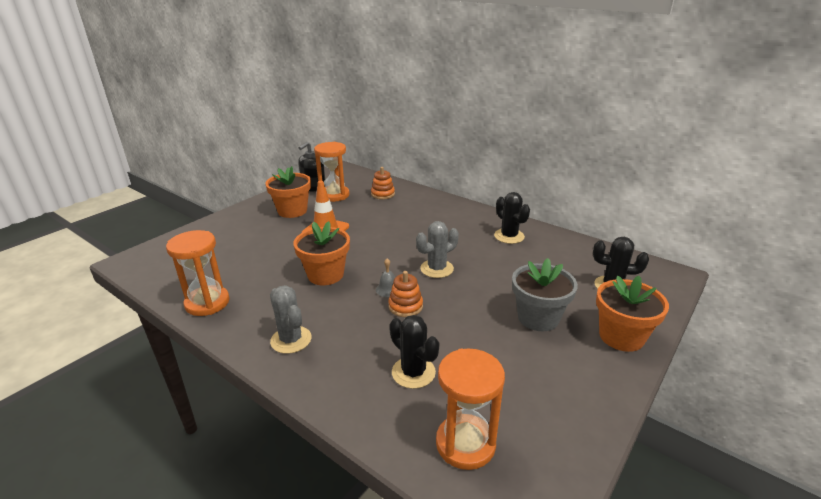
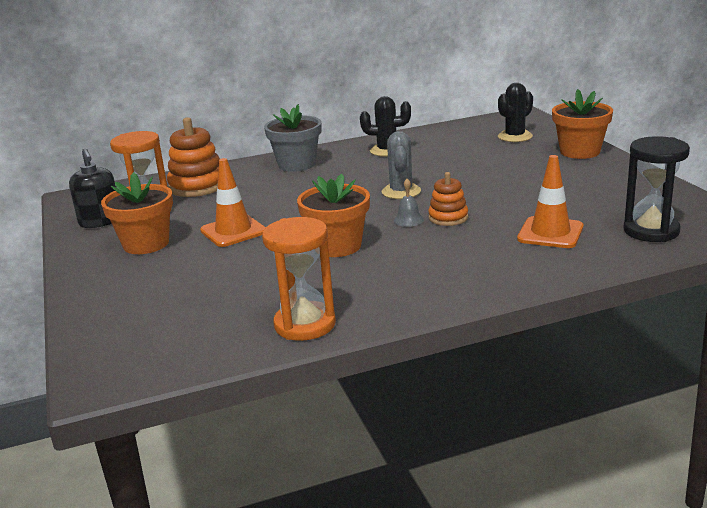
camera: 55 degrees left, 5 degrees down
grey cactus [270,285,312,354] -> none
orange stacking toy [371,167,395,199] -> orange stacking toy [167,117,220,197], size x1.67
black cactus [389,315,439,389] -> orange traffic cone [517,155,583,248]
orange hourglass [436,349,505,470] -> black hourglass [623,136,690,242]
grey flower pot [512,258,578,331] -> grey flower pot moved to [264,104,322,172]

